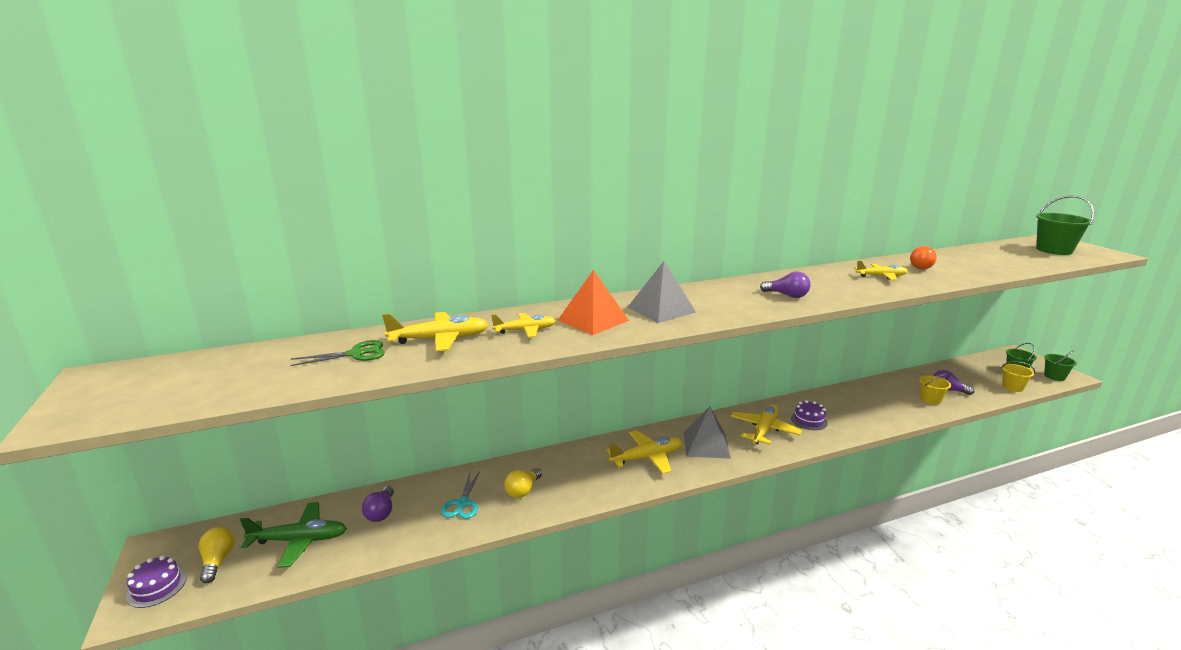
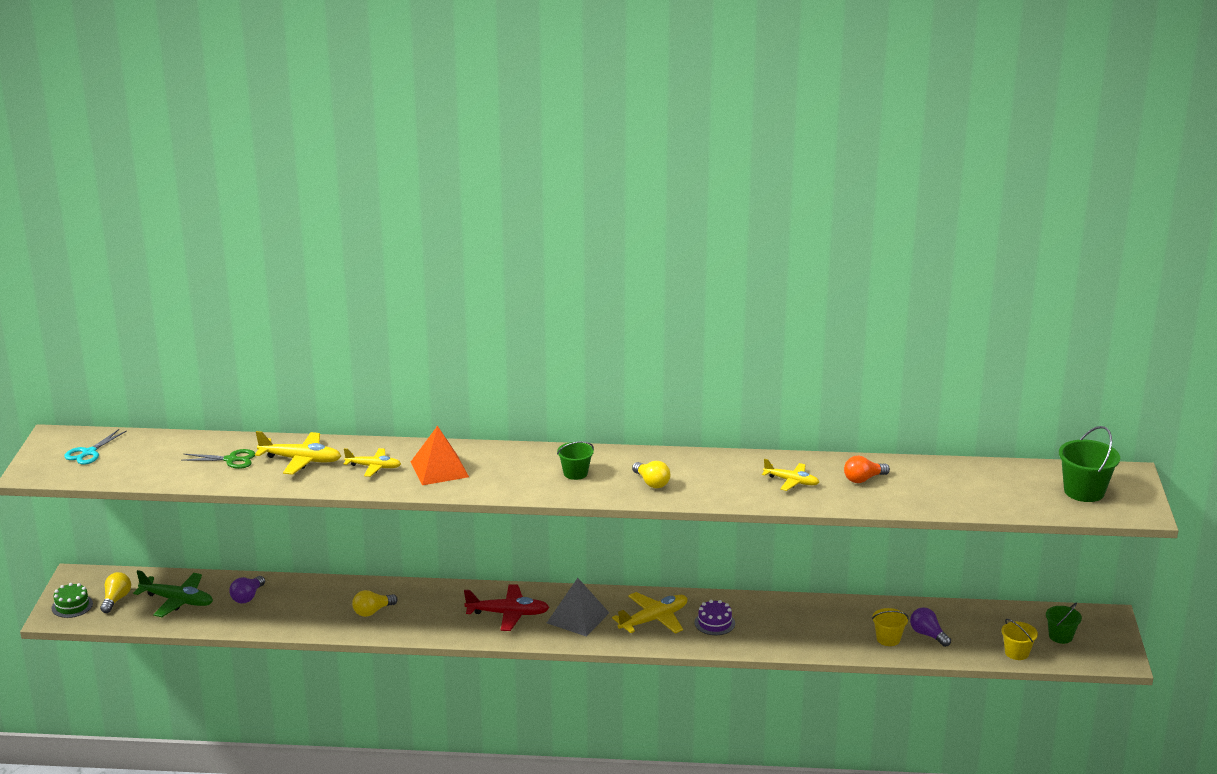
camera: 25 degrees right, 5 degrees up
purple cake [126,555,187,608] -> green cake [52,583,93,618]
turquoise scissors [441,471,480,519] -> turquoise scissors moved to [64,429,126,465]
yellow plane [606,430,683,474] -> red plane [464,584,550,631]
grey pyramid [628,261,696,323] -> none
purple light bulb [760,272,811,298] -> yellow light bulb [632,461,670,488]
green bucket [1044,351,1077,381] -> green bucket moved to [557,441,594,480]

